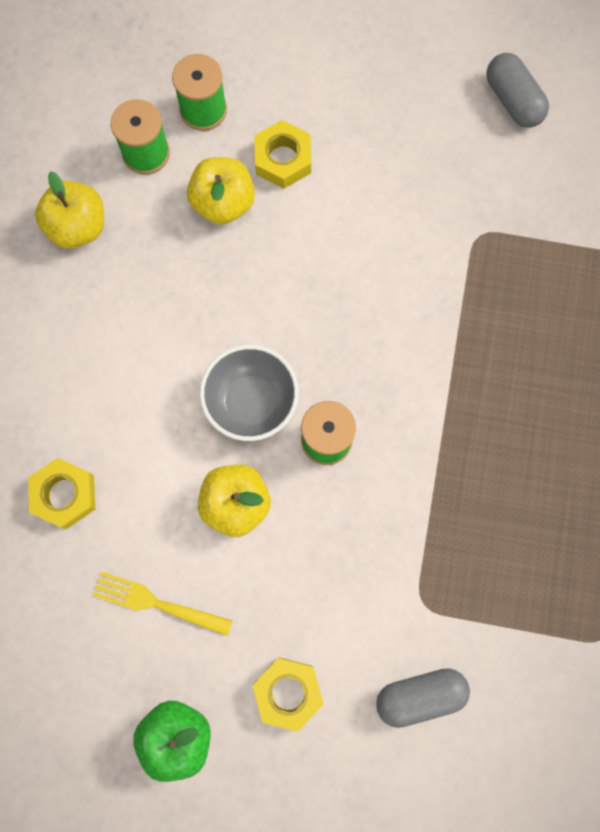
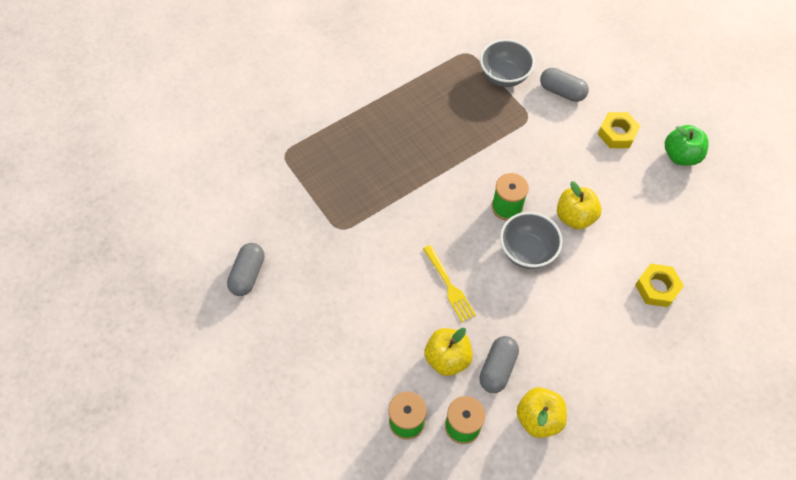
camera: 135 degrees left, 15 degrees down
yellow fork [92,571,232,636] -> yellow fork moved to [423,245,476,322]
yellow nut [254,120,311,189] -> none
none -> grey capsule [479,336,519,393]
none -> grey bowl [480,39,535,87]

